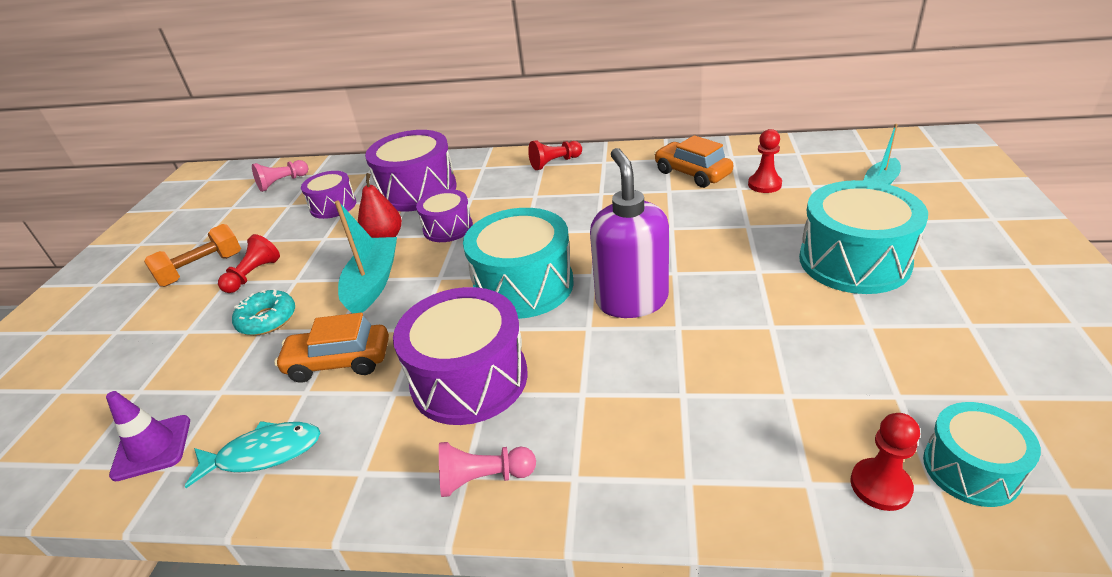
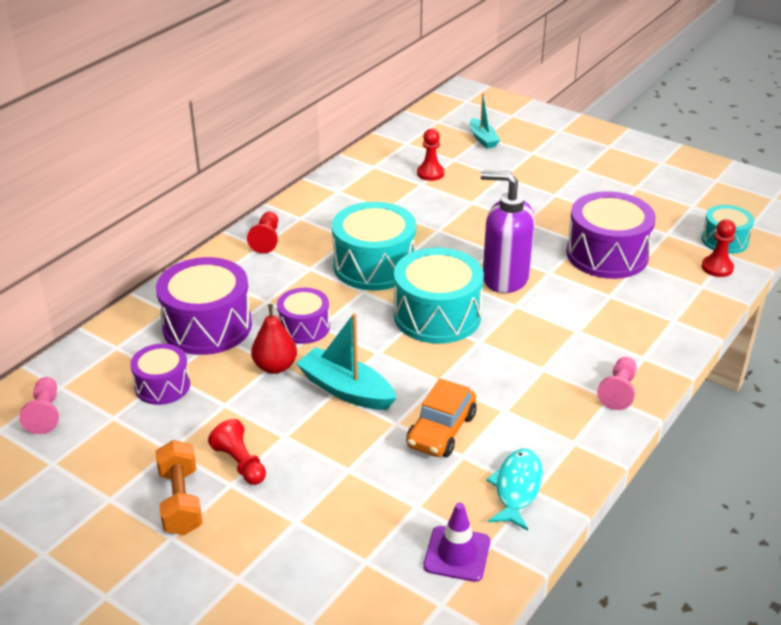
camera: 65 degrees left, 0 degrees up
turquoise donut [232,289,295,335] -> none
purple drum [393,287,528,425] -> purple drum moved to [566,191,656,279]
orange car [654,135,733,188] -> none
turquoise drum [799,180,928,294] -> turquoise drum moved to [332,202,416,290]

